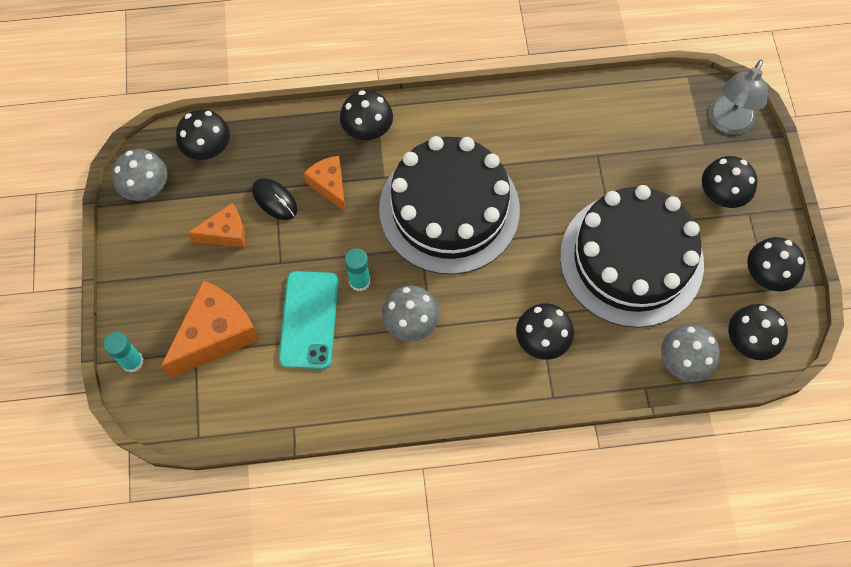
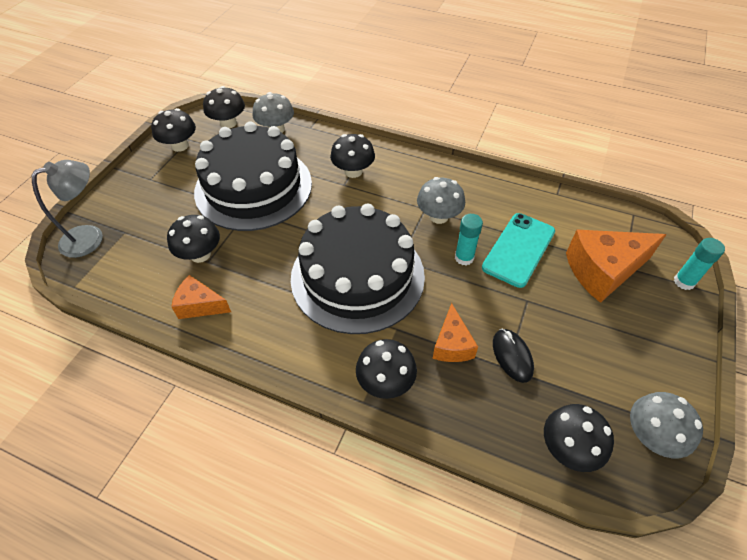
camera: 150 degrees left, 15 degrees down
orange cheese [188,203,245,248] -> orange cheese moved to [171,275,231,319]
black mushroom [702,156,757,208] -> black mushroom moved to [167,215,220,263]

